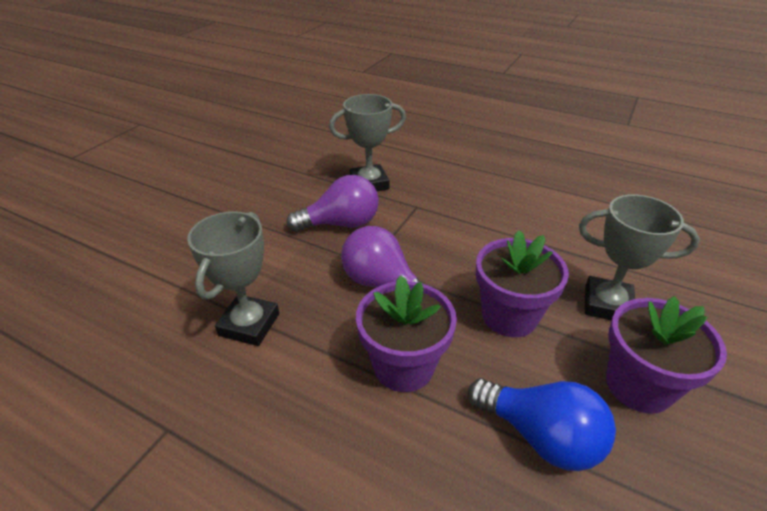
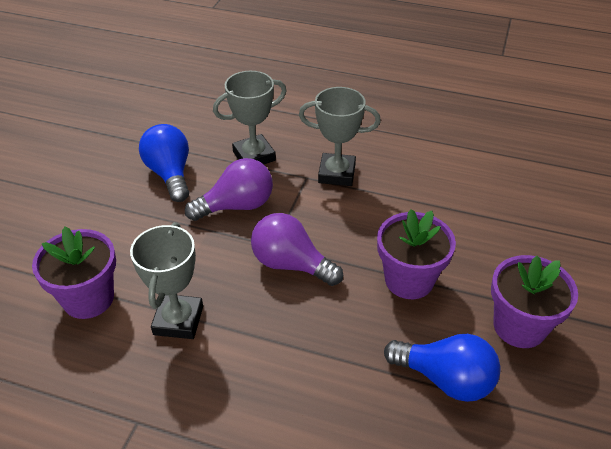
camera: 10 degrees left, 5 degrees up
purple flower pot [356,275,457,392] -> purple flower pot moved to [32,227,116,319]
grey trophy [579,194,700,321] -> grey trophy moved to [299,87,381,186]
none -> blue light bulb [139,124,189,202]

